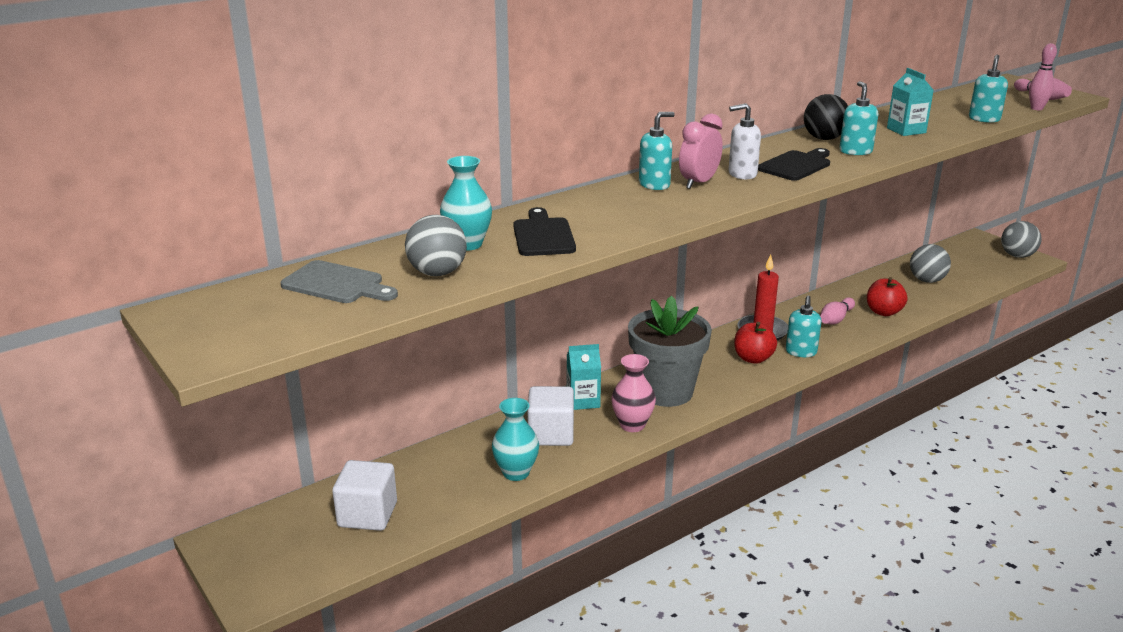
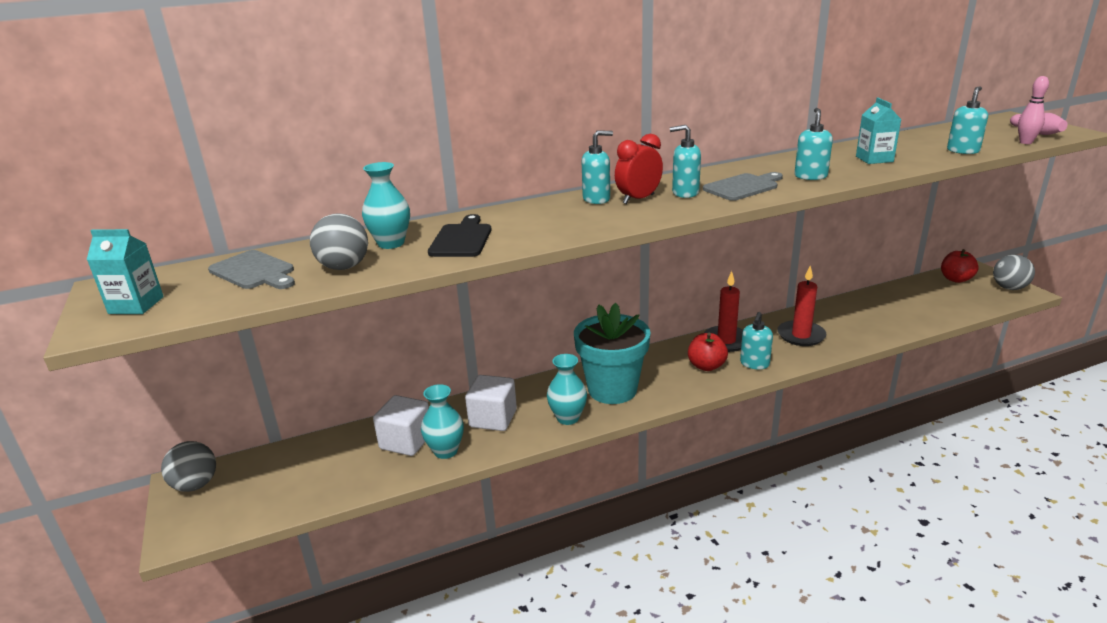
camera: 15 degrees right, 0 degrees up
white cube [332,460,397,531] -> white cube moved to [373,395,429,456]
turquoise carton [567,344,601,410] -> turquoise carton moved to [87,229,164,314]
pink vase [611,354,656,432] -> turquoise vase [547,354,587,425]
grey flower pot [628,295,712,407] -> turquoise flower pot [574,303,651,404]
pink clock [679,114,723,189] -> red clock [615,134,663,204]
white soap dispenser [729,103,761,179] -> turquoise soap dispenser [670,125,701,198]
black cutting board [758,148,830,181] -> grey cutting board [703,172,783,201]
black ball [804,94,848,140] -> none
pink bowling pin [820,297,855,325] -> red candle [777,266,826,346]
red apple [867,277,908,316] -> red apple moved to [941,249,979,283]
grey ball [910,244,951,283] -> grey ball moved to [161,441,216,492]

